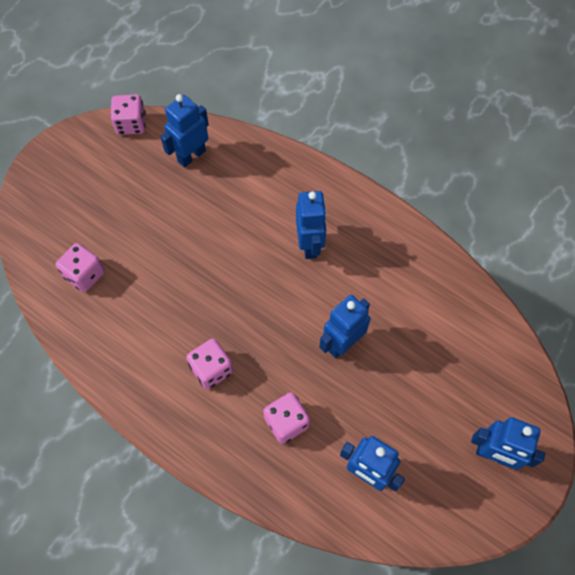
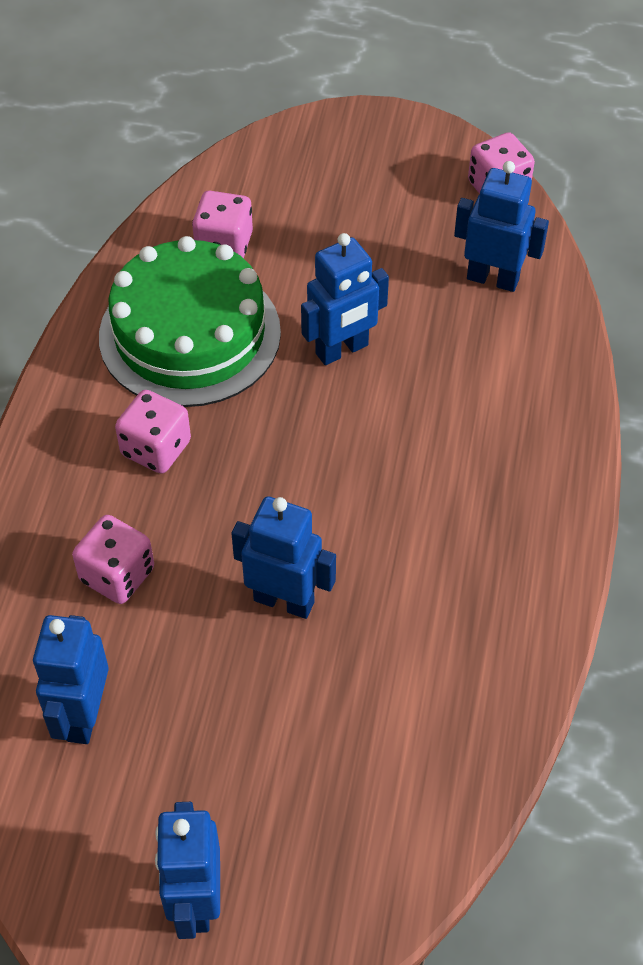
camera: 65 degrees right, 10 degrees down
blue robot [296,191,327,259] -> blue robot moved to [301,233,389,365]
none -> green cake [99,236,281,407]

